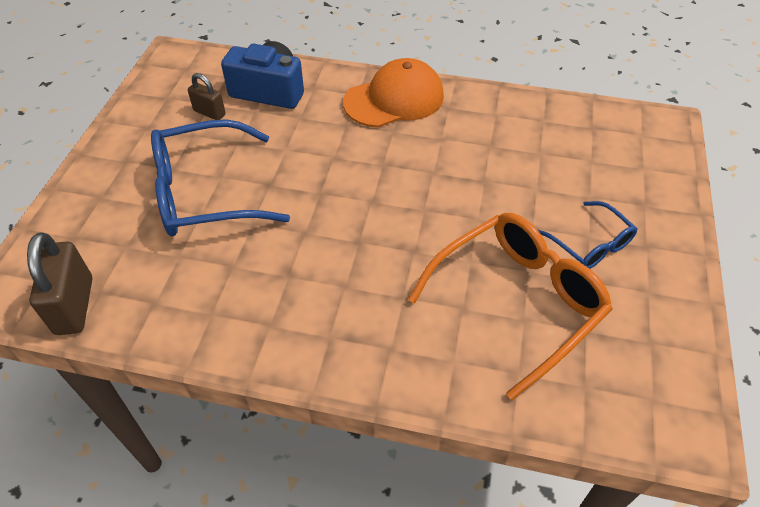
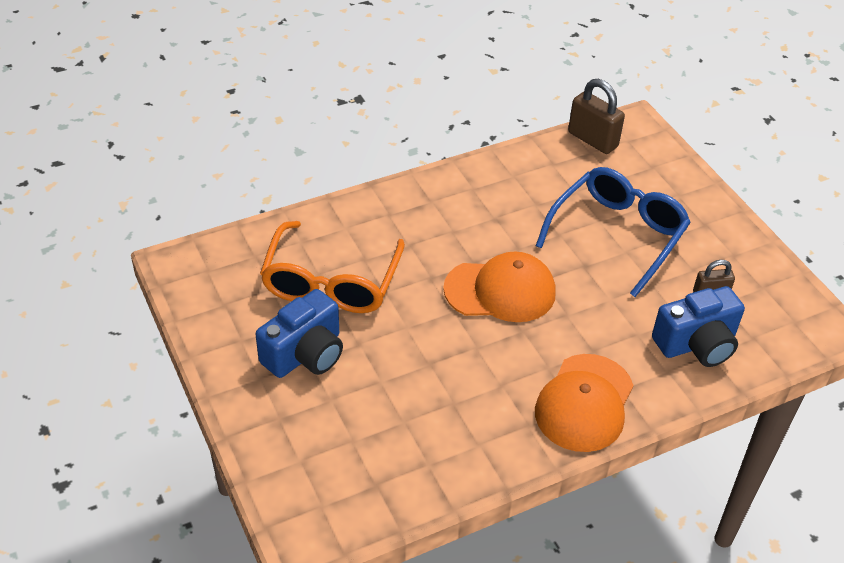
camera: 140 degrees right, 5 degrees down
blue glasses [537,201,637,269] -> blue camera [256,289,343,378]
none -> orange cap [443,251,556,322]

